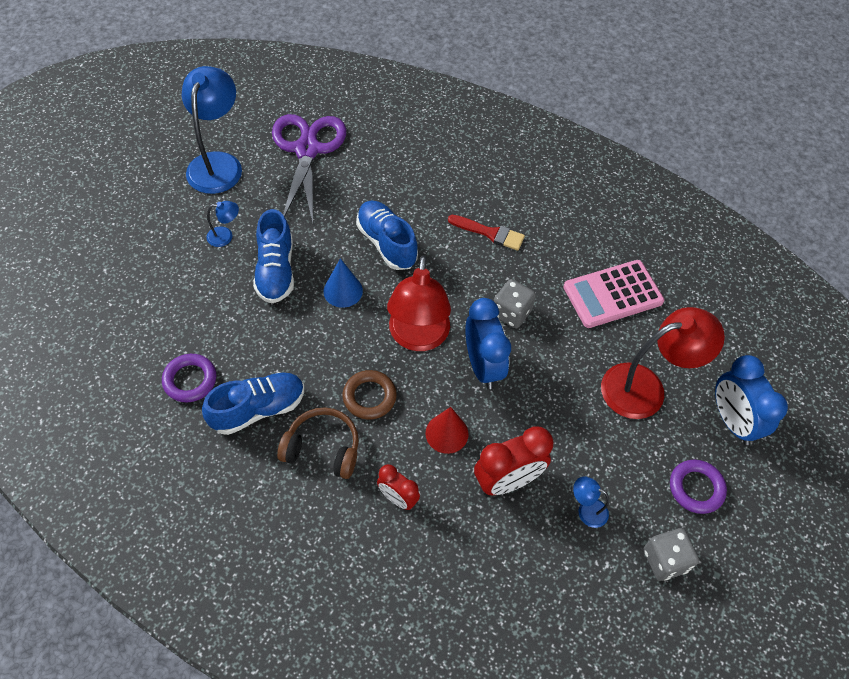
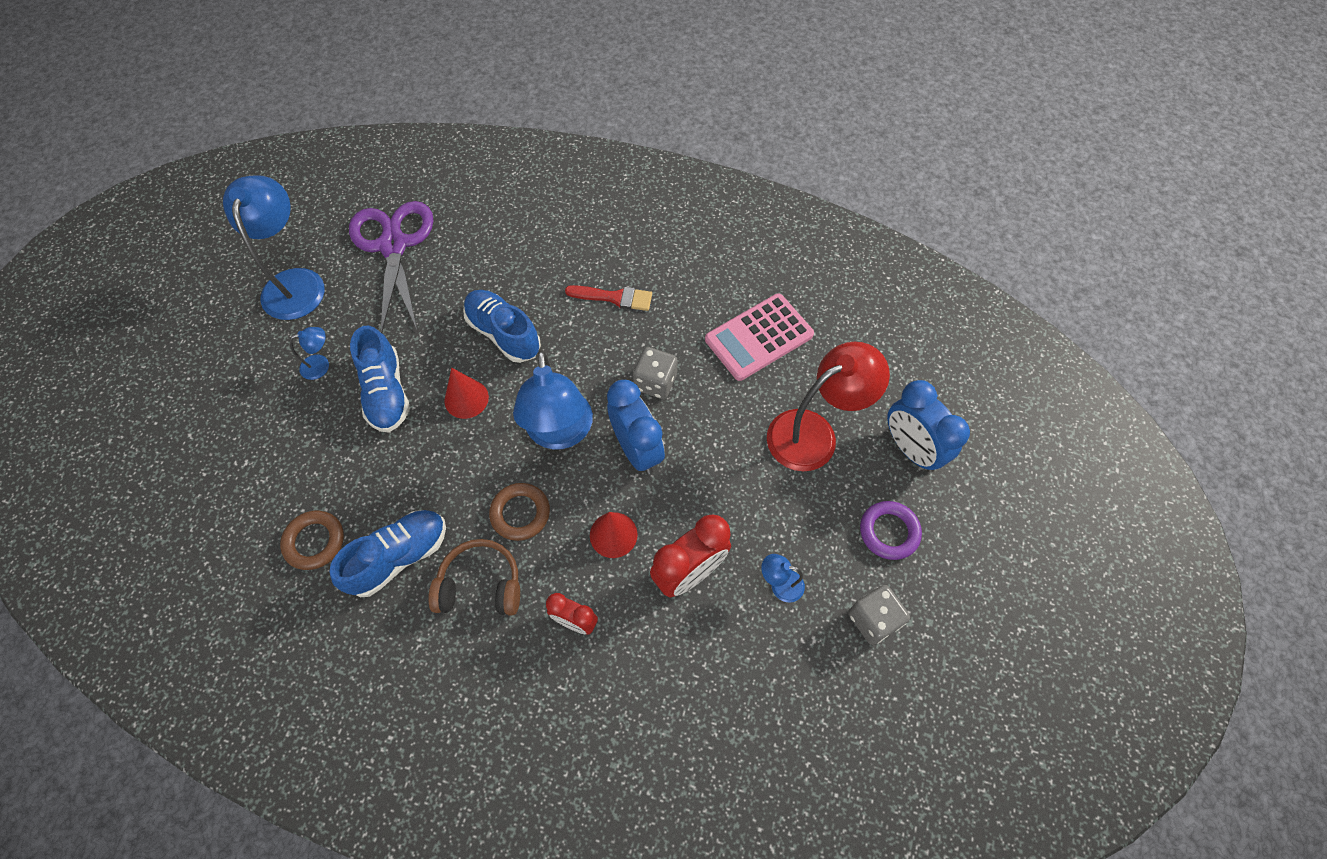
camera: 10 degrees left, 5 degrees up
purple ring [162,354,216,402] -> brown ring [280,511,344,570]
blue cone [323,258,363,308] -> red cone [444,368,489,419]
red lamp [387,255,451,351] -> blue lamp [513,350,593,449]

